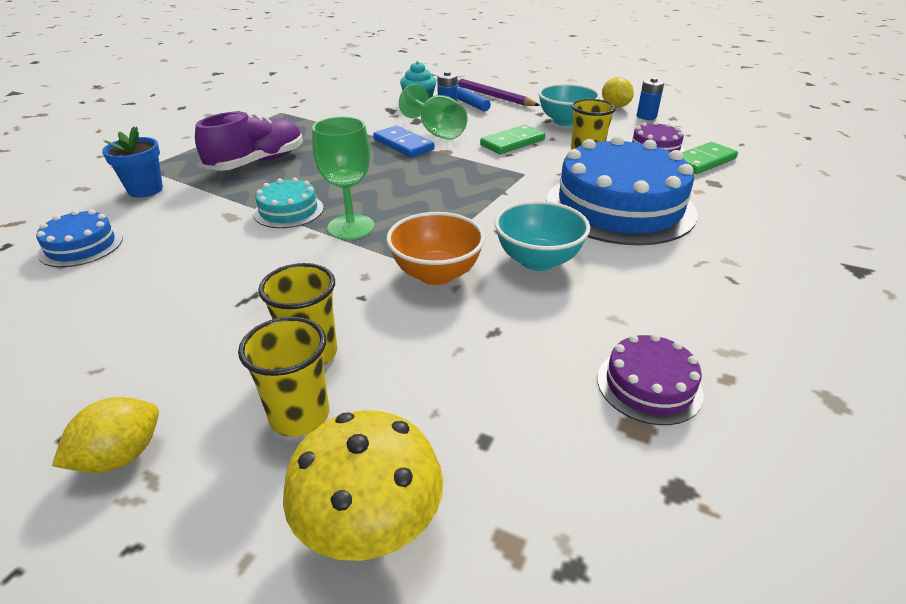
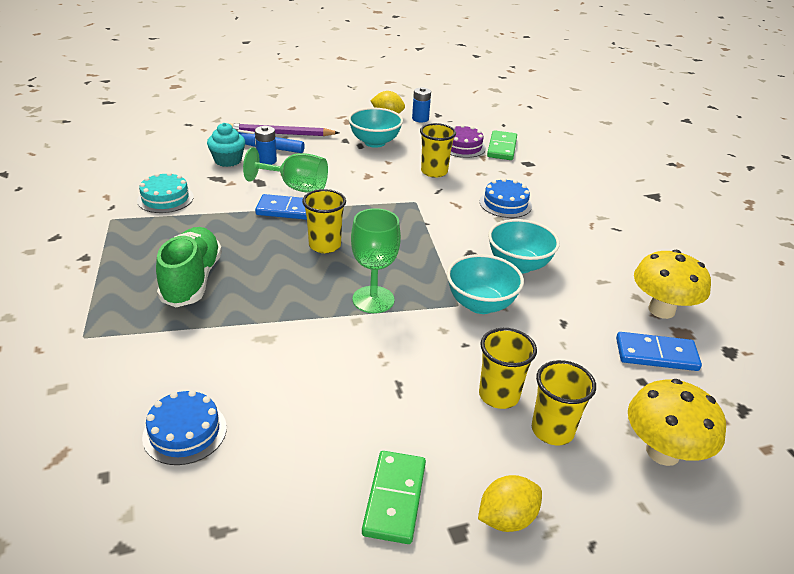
camera: 45 degrees left, 0 degrees up
yellow lemon [52,397,159,473] -> yellow lemon turned 60 degrees clockwise [478,475,542,532]
blue flower pot [102,127,163,197] -> none
purple shoe [195,111,303,171] -> green shoe [156,227,222,307]
turquoise cake [253,178,324,228] -> turquoise cake moved to [137,172,194,213]
orange bowl [387,212,485,285] -> turquoise bowl [447,254,524,314]
green domino [480,125,545,154] -> green domino moved to [362,451,426,544]
blue cake [546,135,698,246] -> blue cake [480,178,532,218], size x0.46
purple cake [597,334,704,425] -> yellow mushroom [634,250,711,319]
none -> yellow cup [302,189,346,253]
none -> blue domino [616,332,702,371]

